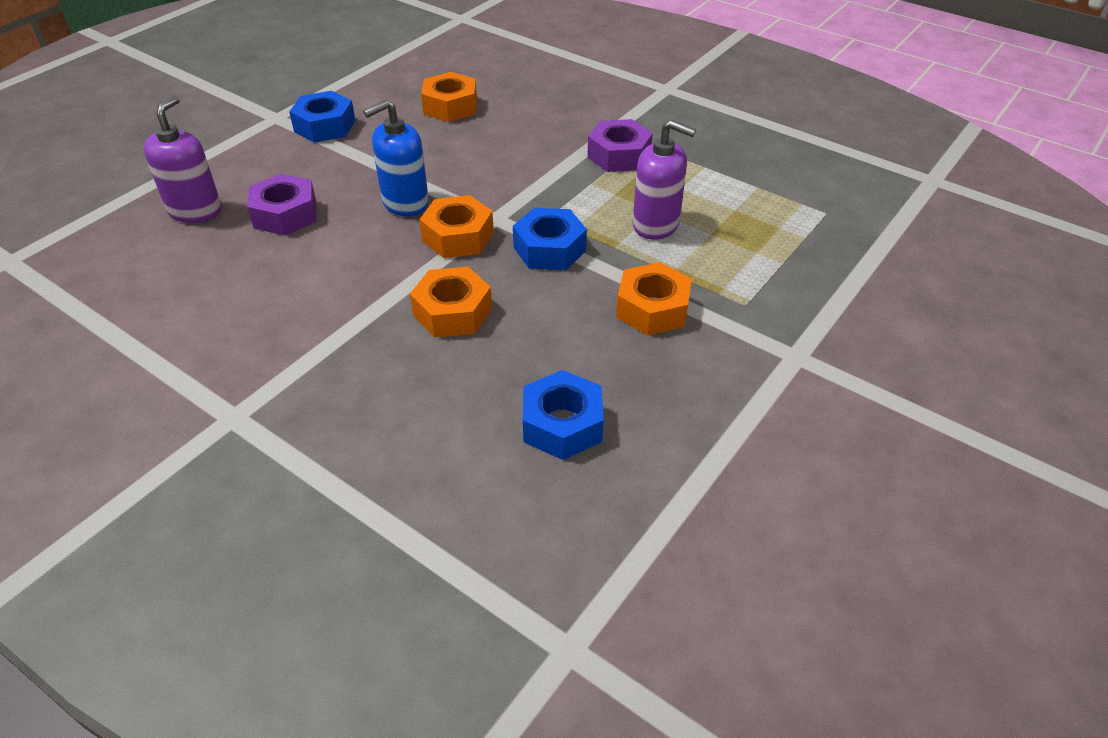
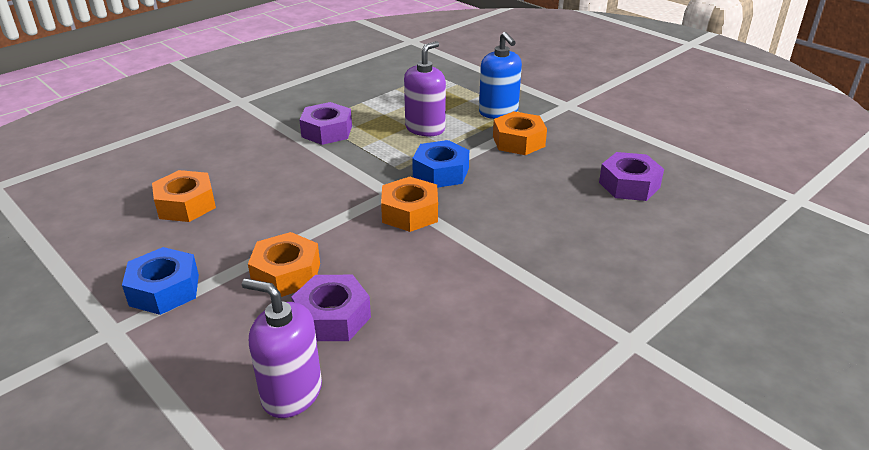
camera: 80 degrees left, 10 degrees down
blue soap dispenser [363,100,429,216] -> blue soap dispenser moved to [479,32,522,119]
orange nut [410,267,492,338] -> orange nut moved to [248,232,320,297]
blue nut [523,370,604,460] -> purple nut [599,152,664,201]

